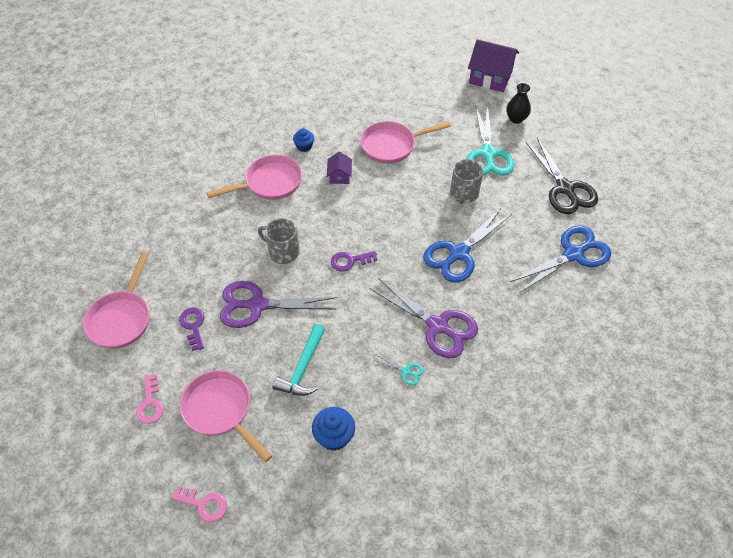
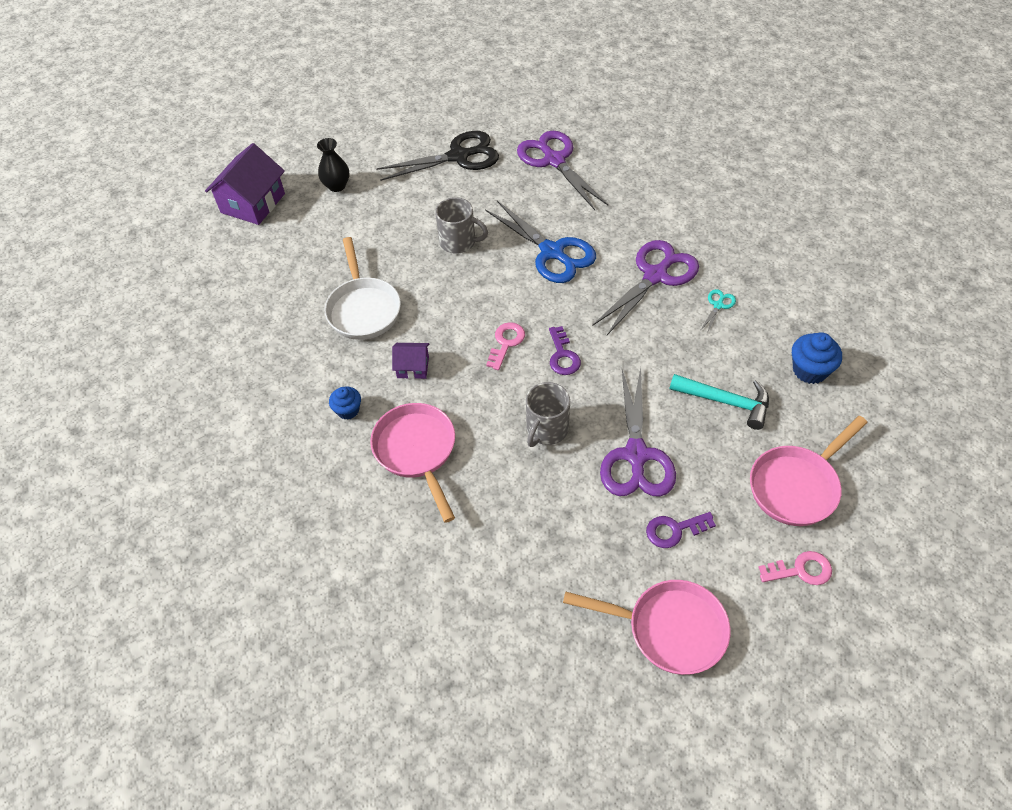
camera: 85 degrees left, 0 degrees up
pink key [171,486,227,522] -> pink key moved to [486,322,525,370]
pink pan [360,121,451,164] -> white pan [324,237,401,340]
turquoise scissors [467,105,514,175] -> none
blue scissors [511,225,611,292] -> purple scissors [517,131,608,210]

